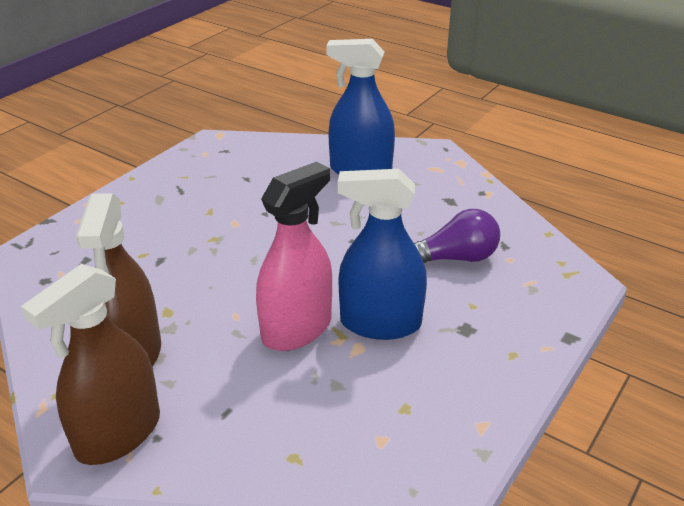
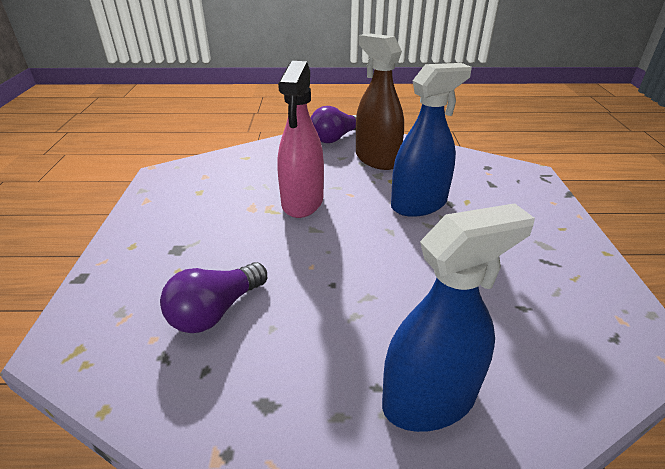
camera: 145 degrees right, 0 degrees up
brown spray bottle [21,264,160,465] -> purple light bulb [311,106,357,143]
blue spray bottle [338,169,427,340] -> blue spray bottle moved to [391,63,472,217]

